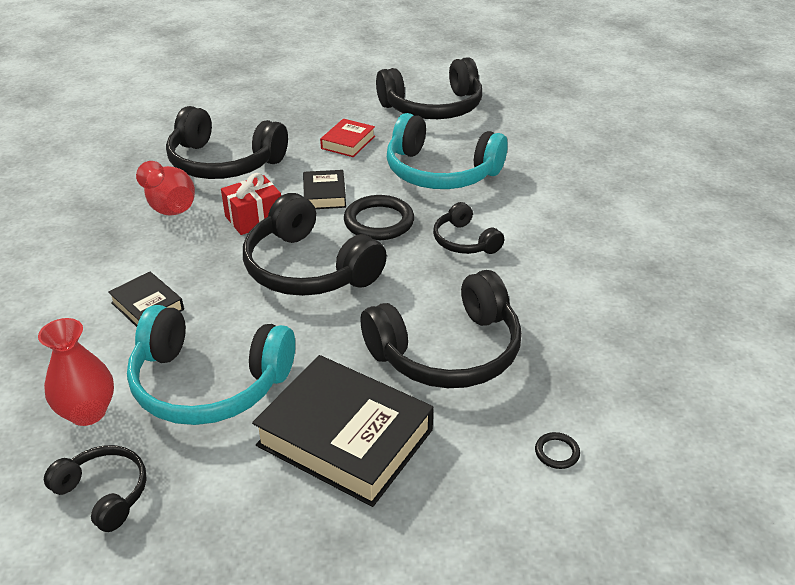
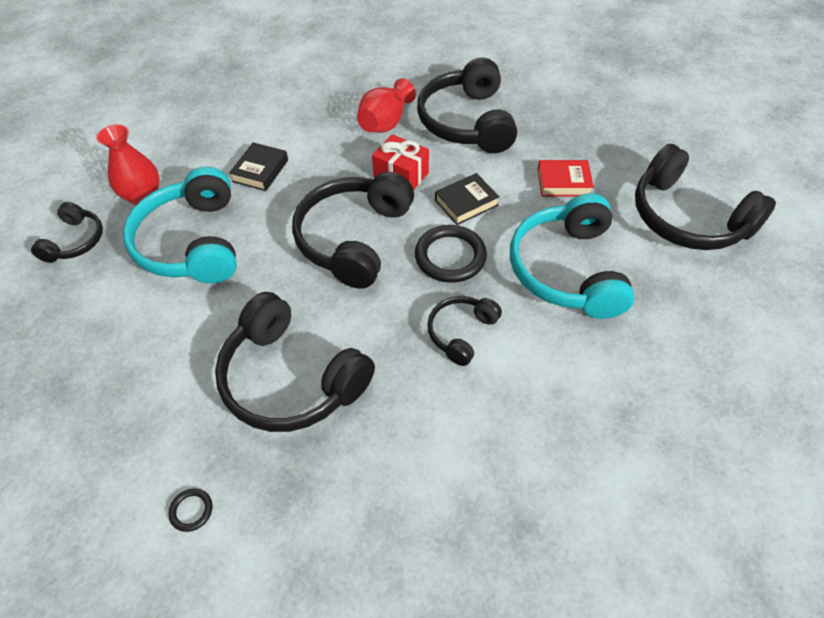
camera: 65 degrees right, 15 degrees up
black book [252,355,434,507] -> none

